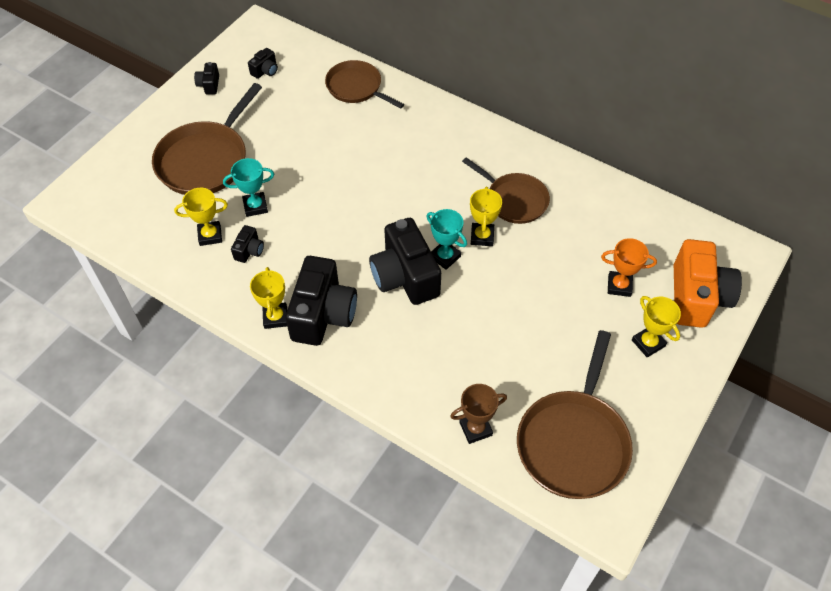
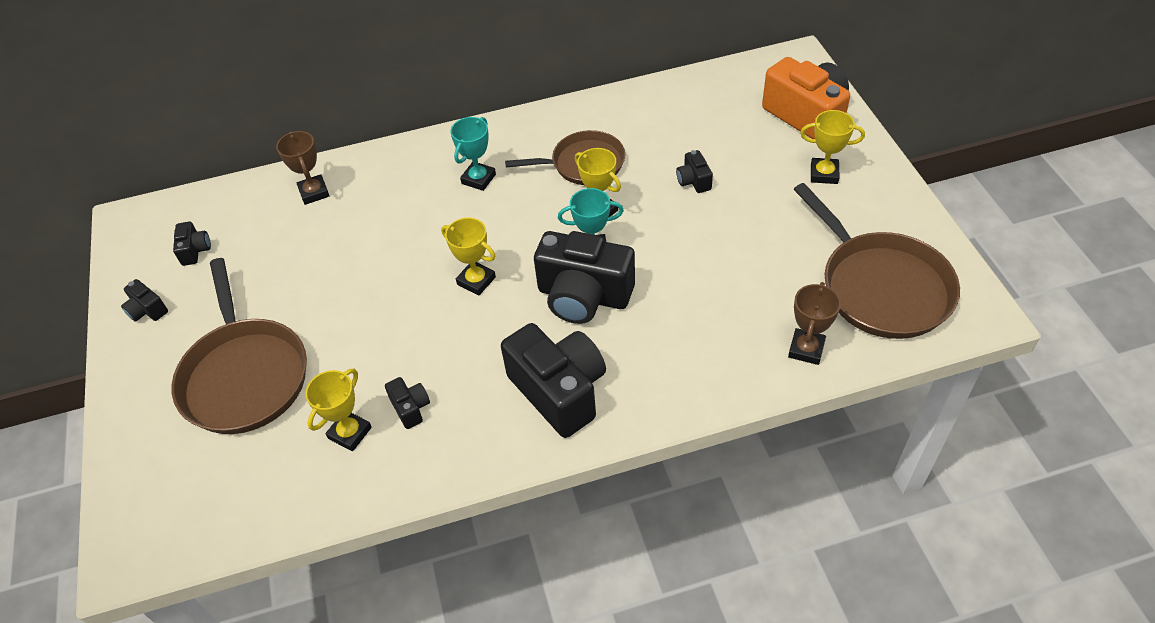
camera: 45 degrees left, 5 degrees down
turquoise trophy [223,158,274,217] -> turquoise trophy moved to [450,117,496,191]
yellow trophy [250,267,287,329] -> yellow trophy moved to [441,218,496,296]
brown pan [325,60,404,109] -> brown trophy [276,131,330,205]
orange trophy [601,238,657,297] -> none
none -> black camera [676,150,713,193]

